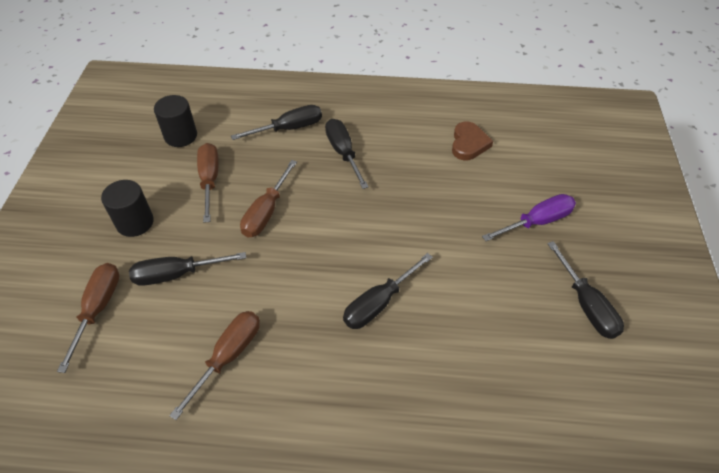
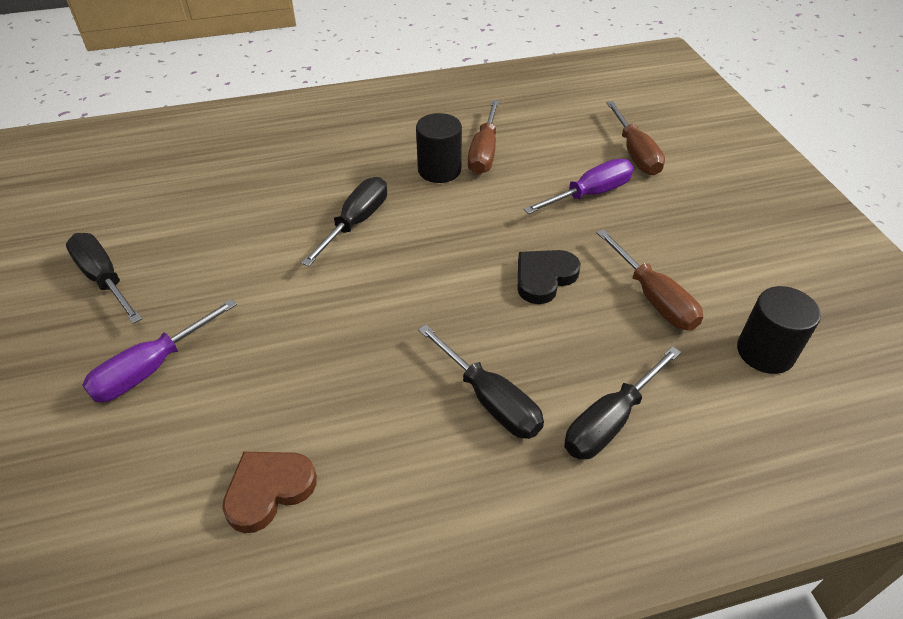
camera: 160 degrees right, 5 degrees down
black cylinder [101,180,154,237] -> black cylinder moved to [416,113,462,183]
black screwdriver [129,252,246,286] -> purple screwdriver [524,159,634,214]
brown screwdriver [240,160,297,237] -> black heart [518,250,581,304]
brown heart [452,122,493,160] -> brown heart turned 60 degrees clockwise [222,452,317,533]

